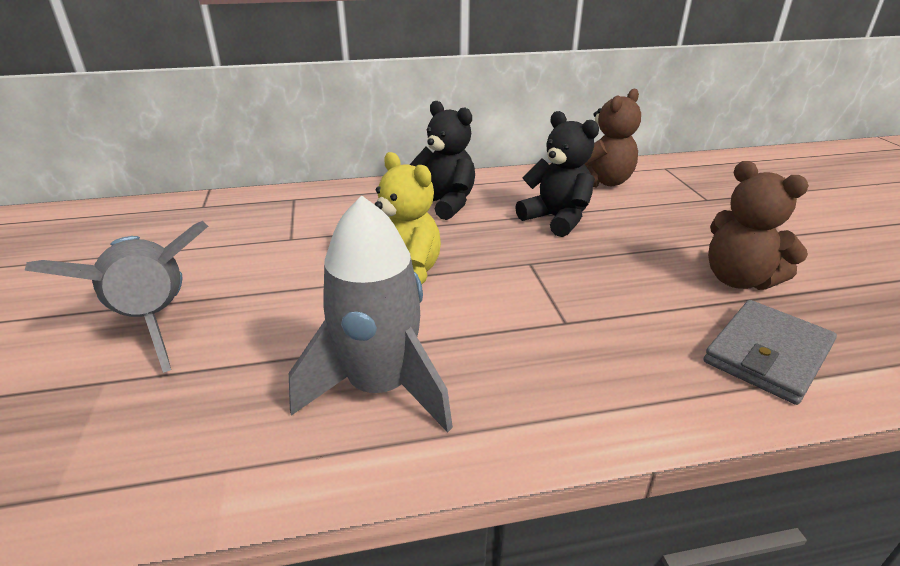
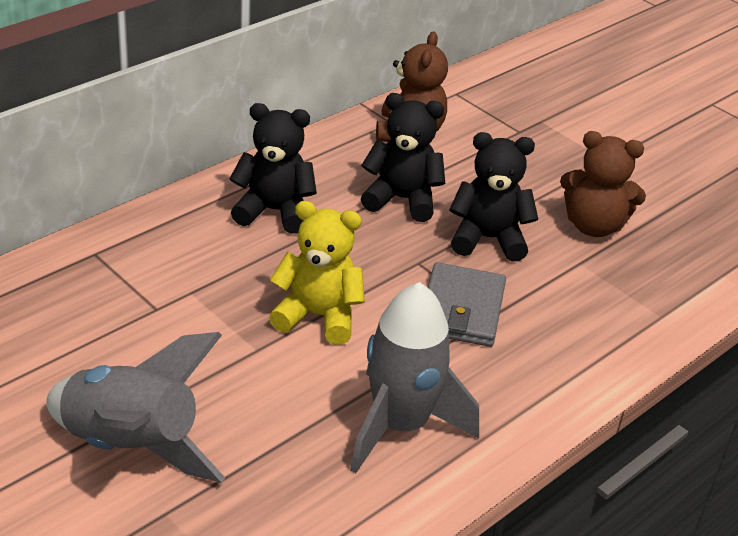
camera: 35 degrees left, 5 degrees up
grey wallet [704,300,837,405] -> grey wallet moved to [428,262,506,347]
none -> black teddy bear [449,132,538,261]

